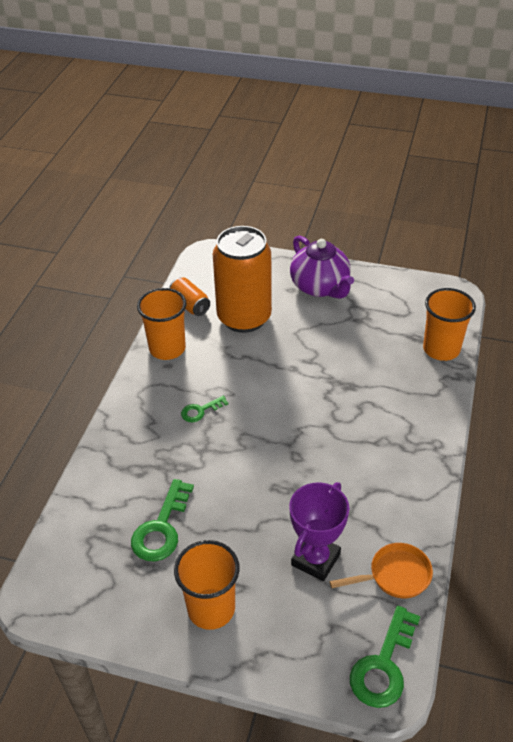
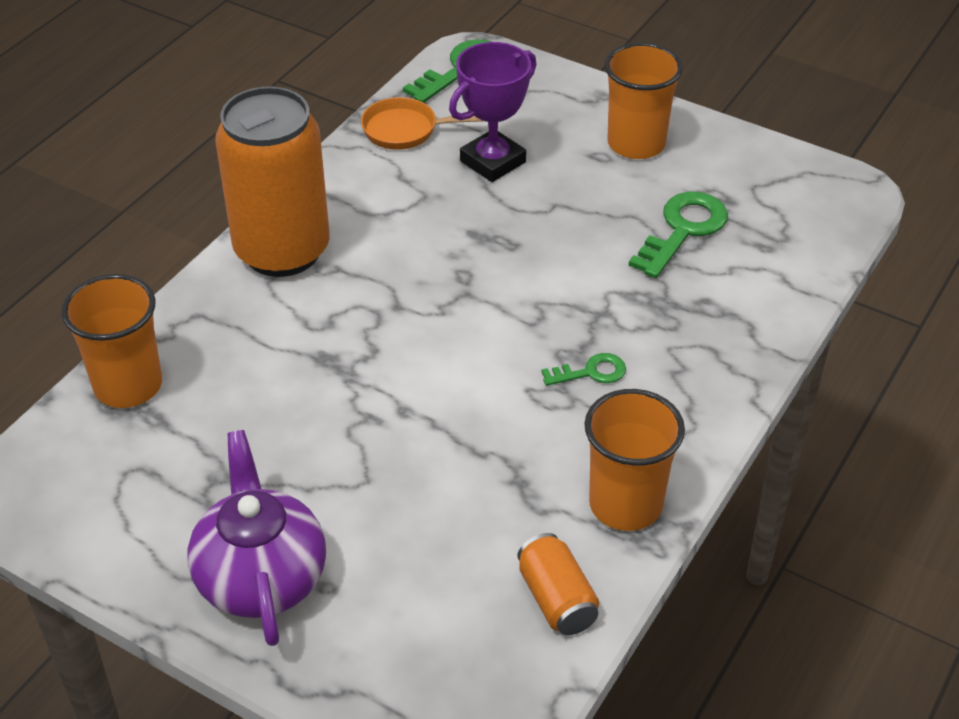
camera: 165 degrees left, 0 degrees up
orange can [213,226,272,333] -> orange can moved to [215,86,330,277]

